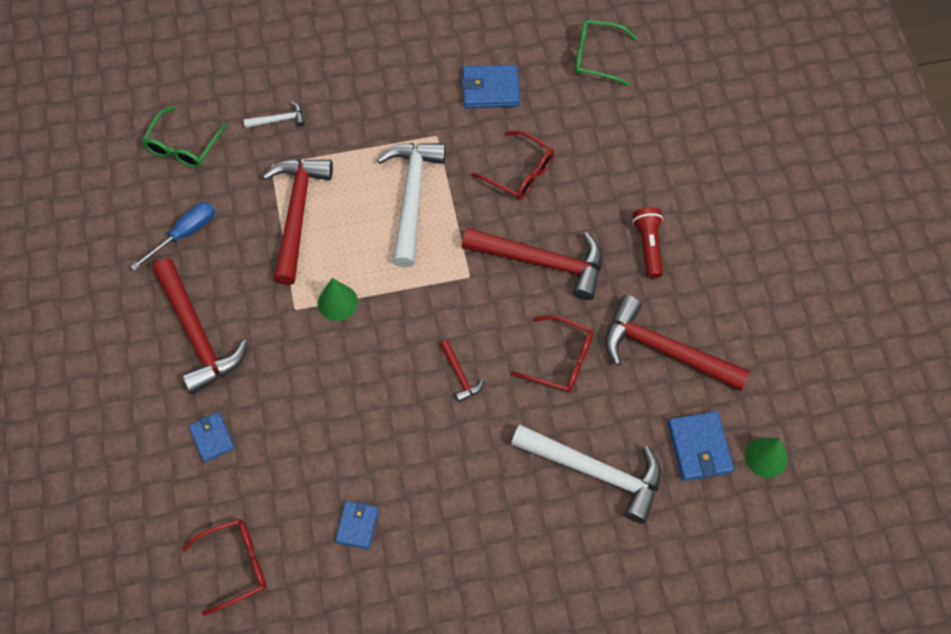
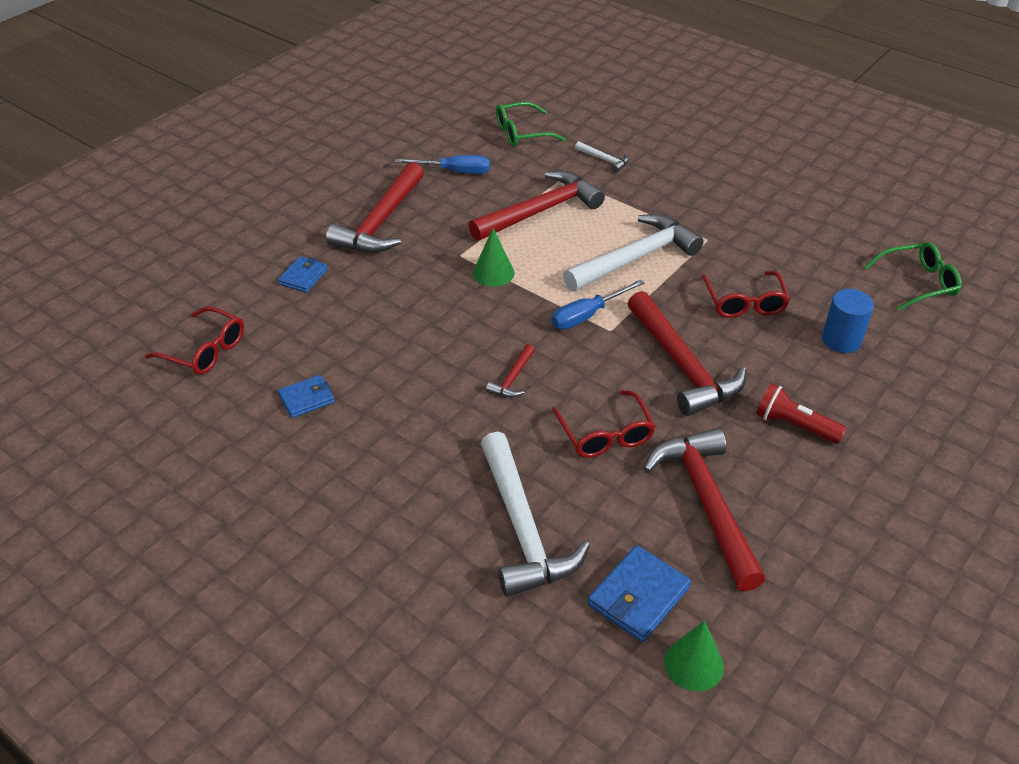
camera: 50 degrees right, 20 degrees down
blue wallet [461,65,520,108] -> none
green glasses [575,20,637,86] -> green glasses turned 105 degrees clockwise [864,242,962,311]
red flashlight [632,207,663,279] -> red flashlight turned 105 degrees counterclockwise [756,383,846,444]
none -> blue screwdriver [551,279,645,330]
none -> blue cylinder [822,289,874,353]

